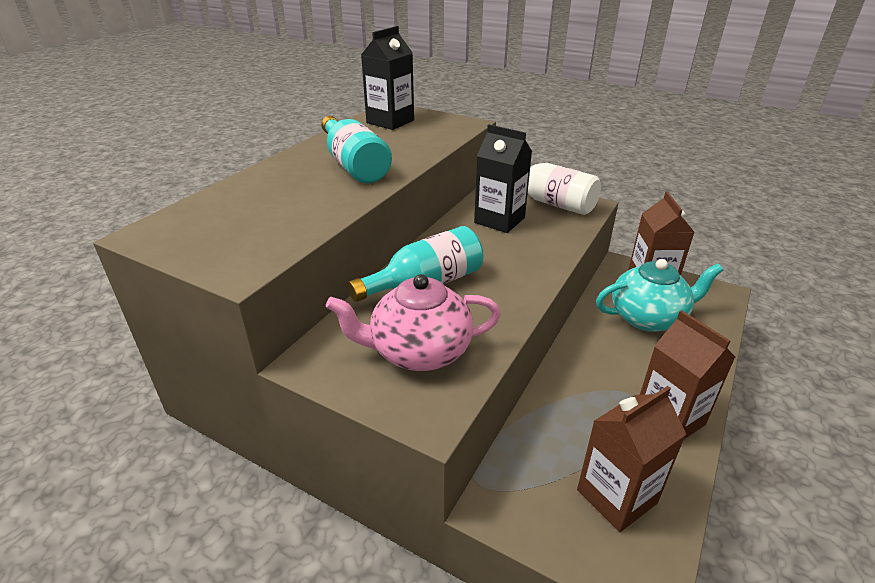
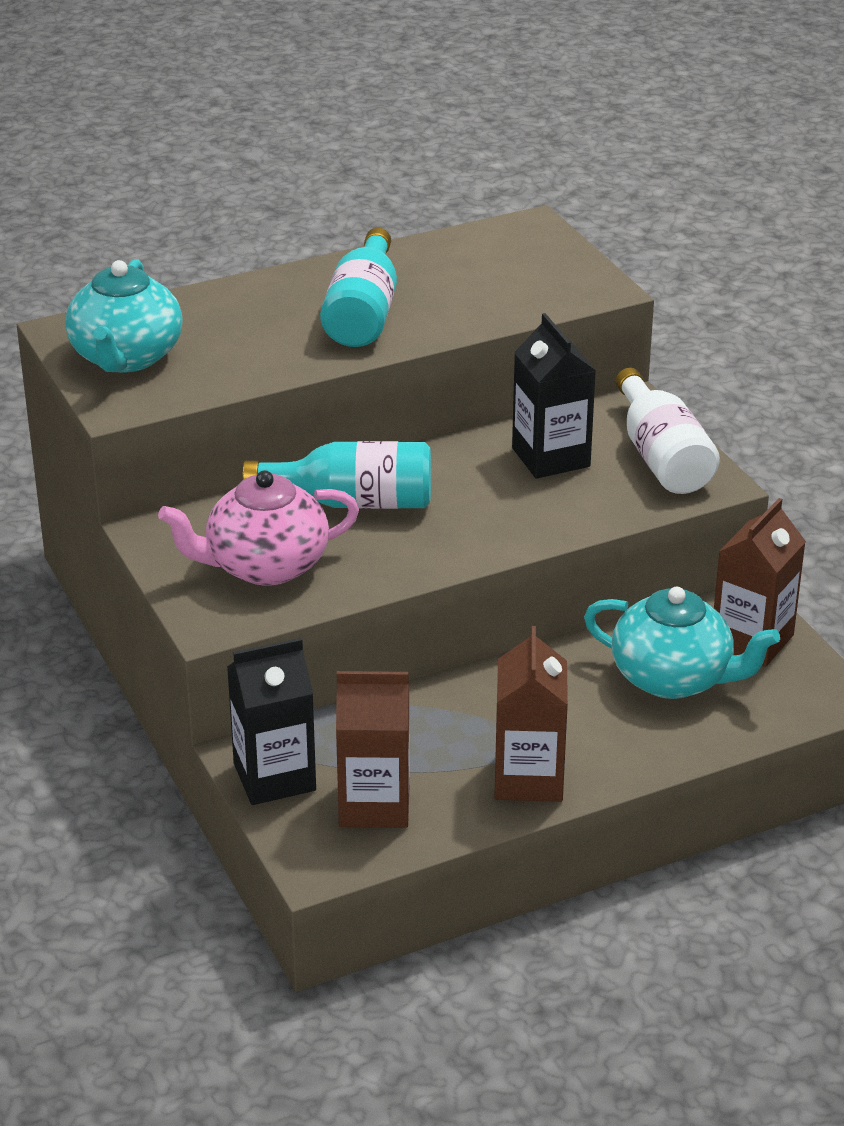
camera: 35 degrees right, 0 degrees up
pink teapot [326,274,501,371] -> pink teapot turned 45 degrees counterclockwise [158,470,359,586]
black carton [361,26,414,130] -> black carton moved to [227,638,316,805]
none -> turquoise teapot [65,259,183,372]

